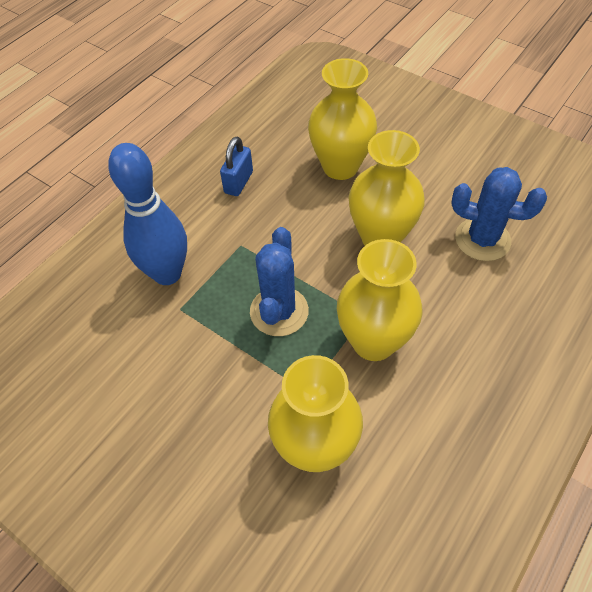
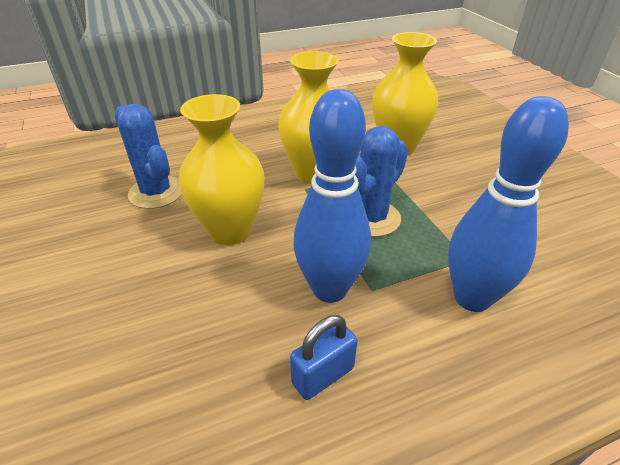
camera: 150 degrees left, 15 degrees down
yellow vase [308,58,377,180] -> none
none -> blue bowling pin [293,89,371,303]

